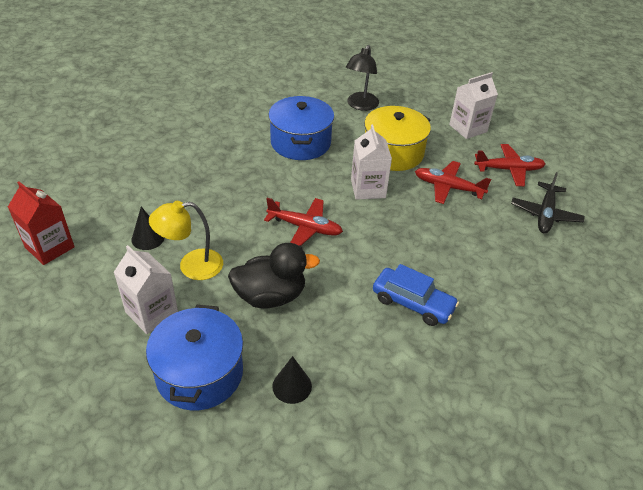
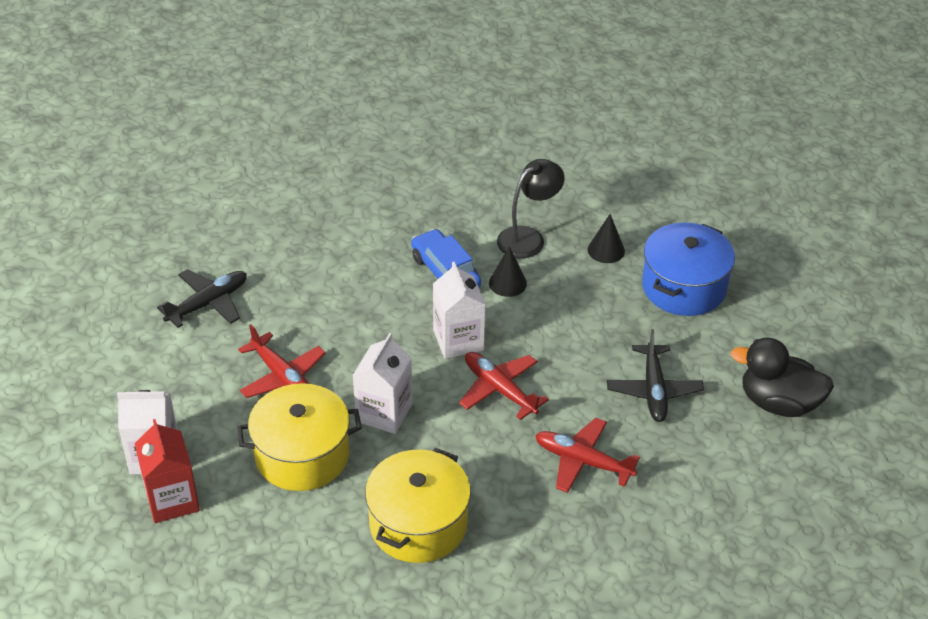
camera: 150 degrees left, 0 degrees up
red carton [8,181,75,265] -> red carton moved to [135,419,200,523]
white carton [114,245,178,334] -> white carton moved to [433,262,486,359]
black cone [131,207,165,250] -> black cone moved to [489,246,527,297]
yellow lamp [149,201,223,280] -> black plane [607,329,704,422]
black duck [228,243,320,309] -> black duck moved to [731,338,834,417]
blue pot [268,96,334,160] -> yellow pot [365,447,471,563]
black lamp [346,45,379,111] -> black lamp moved to [497,159,565,258]
red plane [474,144,546,186] -> red plane moved to [535,418,640,493]

